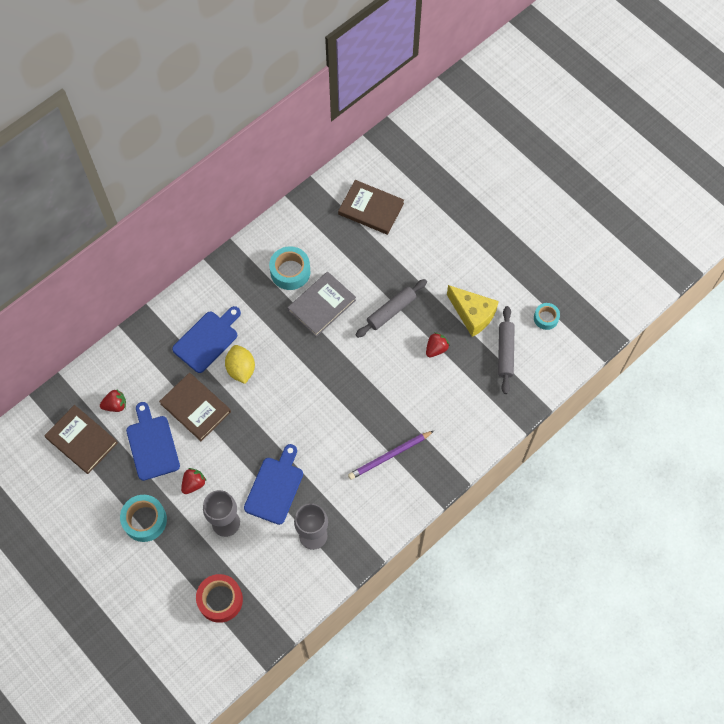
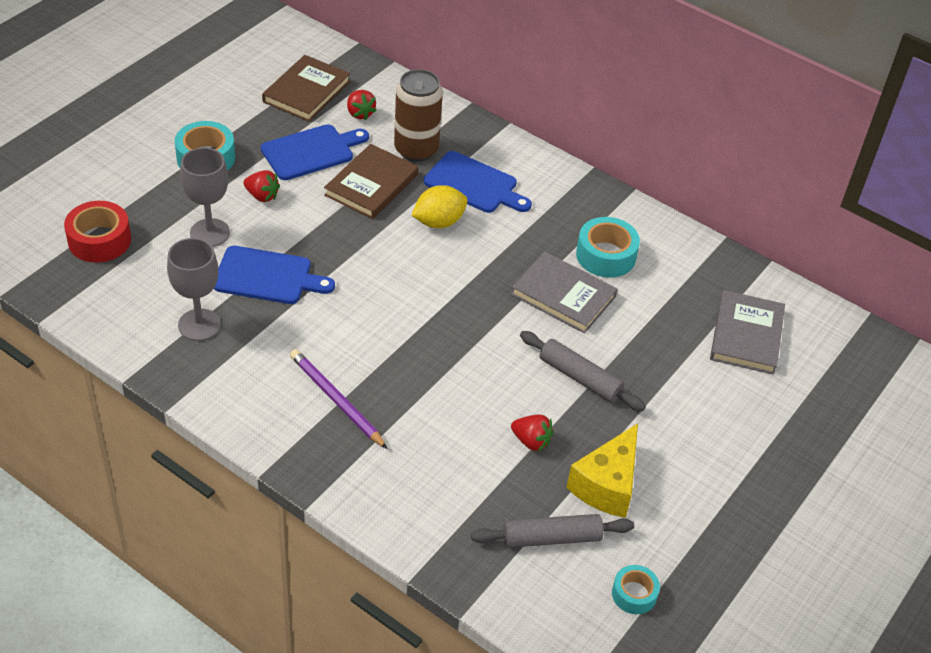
camera: 75 degrees right, 20 degrees down
brown book [338,180,404,235] -> grey book [710,290,785,375]
none -> brown can [394,69,443,162]

